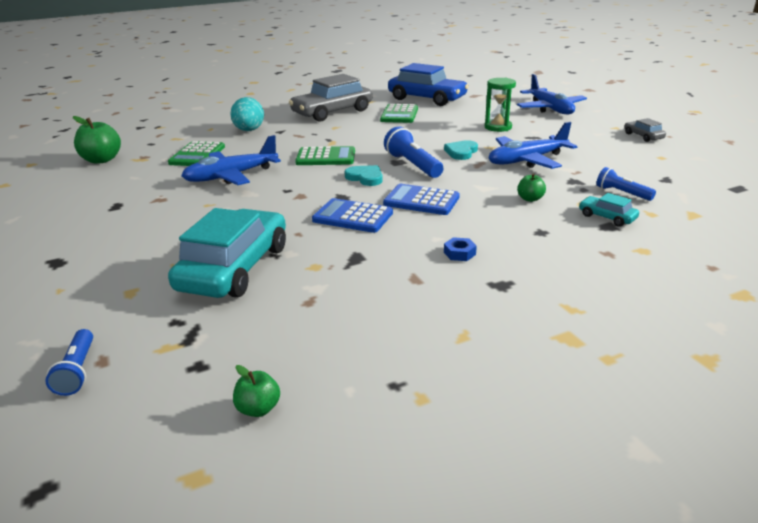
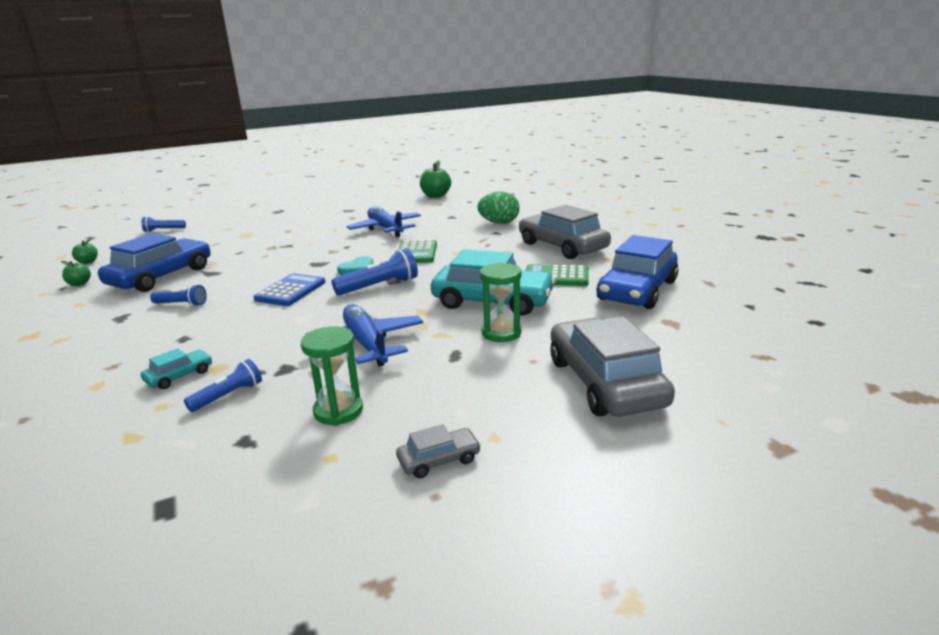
camera: 90 degrees right, 5 degrees down
green calculator [168,141,225,166] -> none
turquoise car [168,208,286,298] -> turquoise car moved to [431,249,556,316]
turquoise egg [230,97,264,131] -> green egg [477,192,520,224]
blue calculator [312,198,393,233] -> none
turquoise heart [444,140,478,160] -> none
blue nut [444,237,477,261] -> blue flashlight [150,284,207,306]
blue plane [517,74,587,114] -> grey car [550,316,675,417]
green apple [517,173,546,202] -> green apple moved to [61,261,91,286]
none -> blue car [98,233,210,292]
none -> green hourglass [301,326,363,426]

